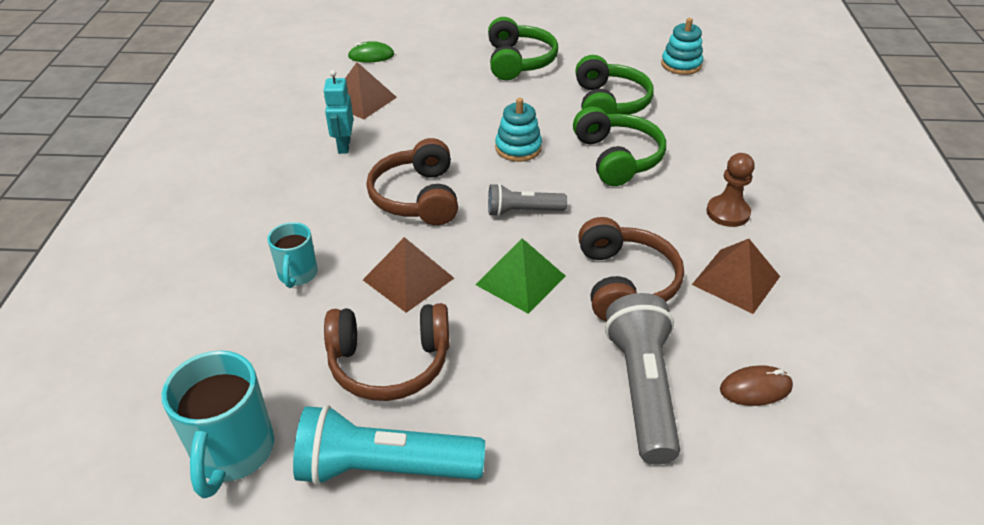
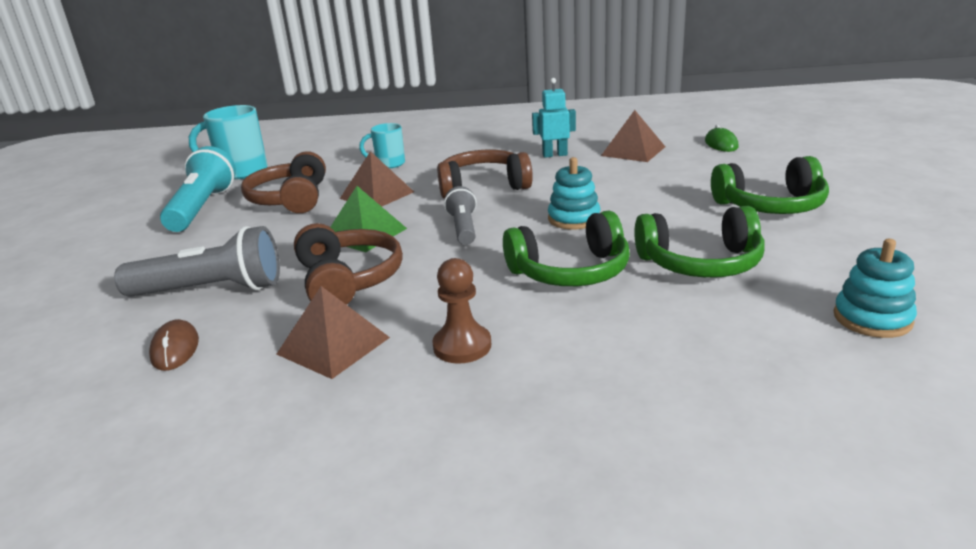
camera: 90 degrees right, 15 degrees down
brown headphones [578,217,684,321] -> brown headphones turned 105 degrees counterclockwise [294,223,403,305]

